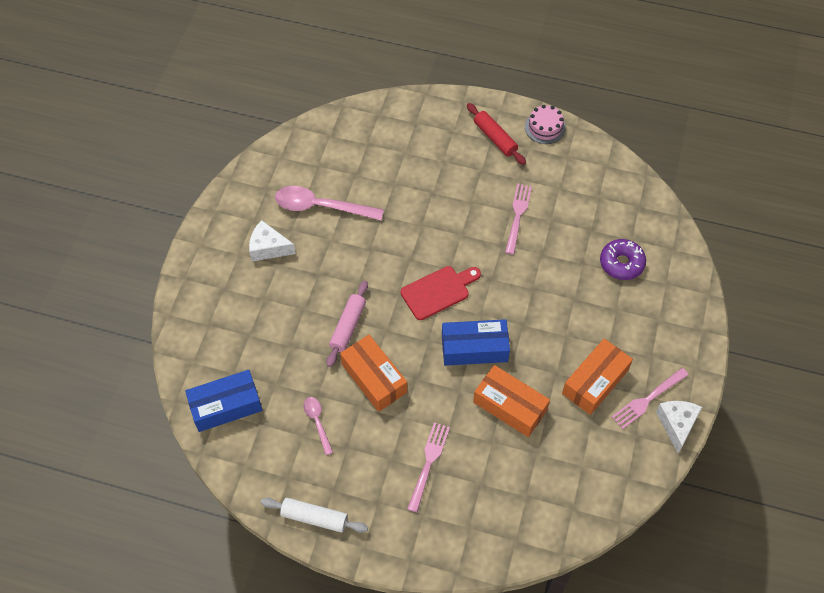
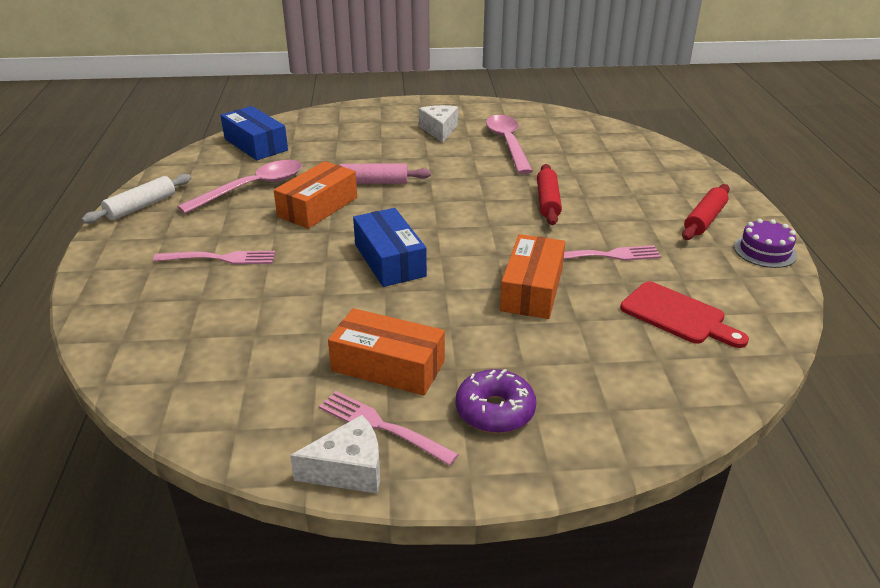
camera: 70 degrees right, 25 degrees down
white rolling pin [261,498,368,533] -> white rolling pin turned 45 degrees clockwise [81,174,191,224]
pink spoon [303,397,333,455] -> pink spoon [177,160,302,214], size x1.92
red cutting board [401,266,481,320] -> red cutting board moved to [620,281,749,348]
orange box [473,365,550,437] -> orange box moved to [500,234,565,319]
pink cake [525,105,566,144] -> purple cake [734,219,797,268]
purple donut [600,239,646,280] -> purple donut moved to [456,369,536,433]
none -> red rolling pin [537,164,562,225]

